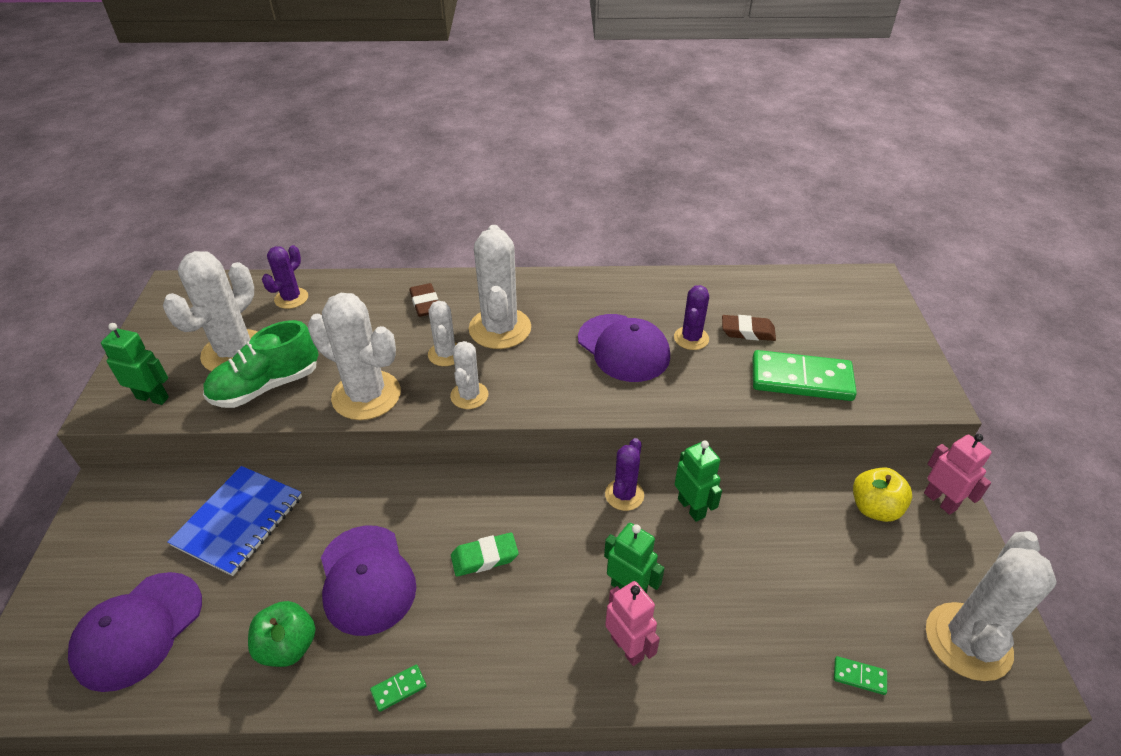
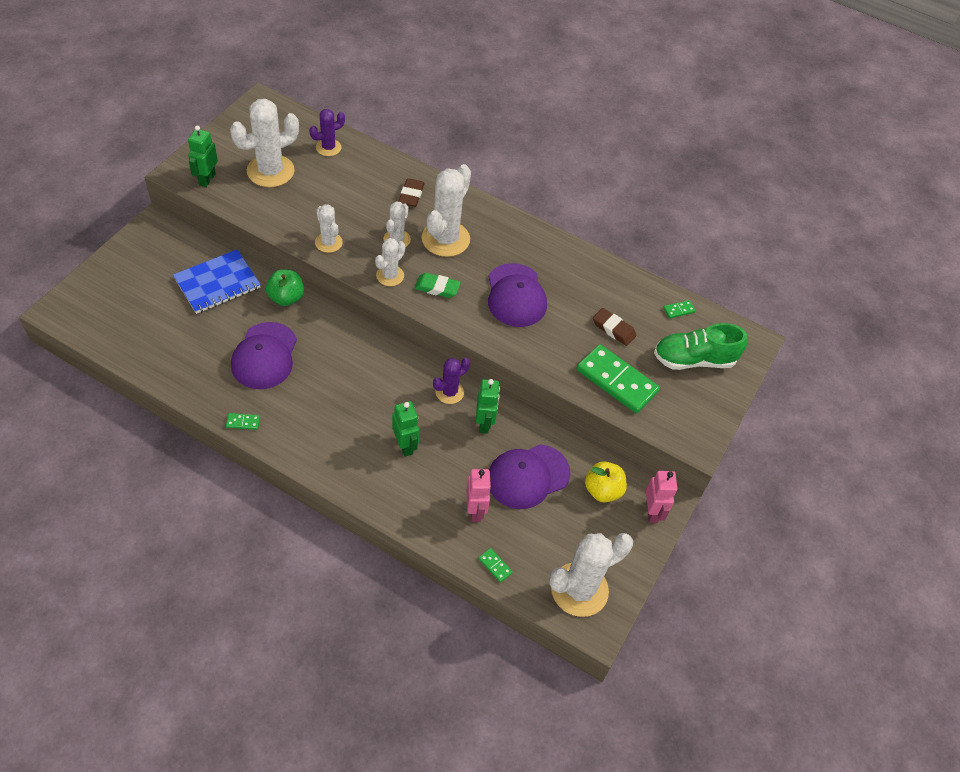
camera: 25 degrees right, 10 degrees up
purple cap [68,572,202,692] -> purple cap moved to [489,444,571,509]
green robot [101,323,169,405] -> green robot turned 120 degrees counterclockwise [188,125,218,187]
green shoe [203,320,319,408] -> green shoe moved to [654,323,747,370]
green apple [248,601,316,667] -> green apple moved to [266,269,304,306]
white cactus [308,293,401,420] -> white cactus [315,204,343,253], size x0.56
green eraser [451,533,519,577] -> green eraser moved to [414,273,461,298]
pink robot [605,581,660,666] -> pink robot moved to [466,469,491,522]
purple cactus [674,285,709,350] -> none
none -> green domino [663,300,696,318]

